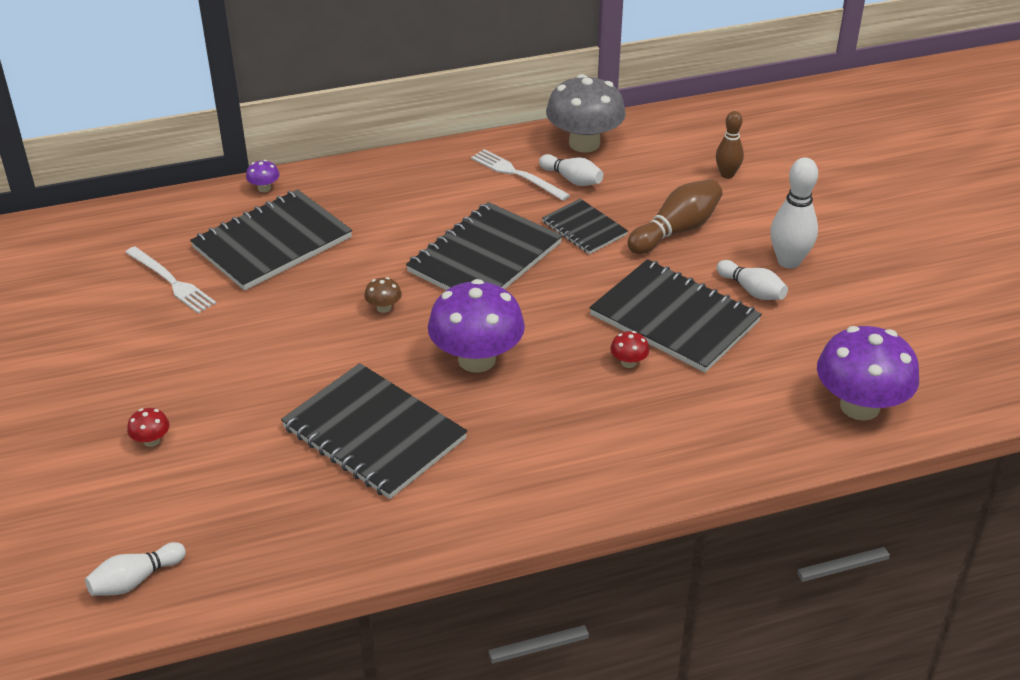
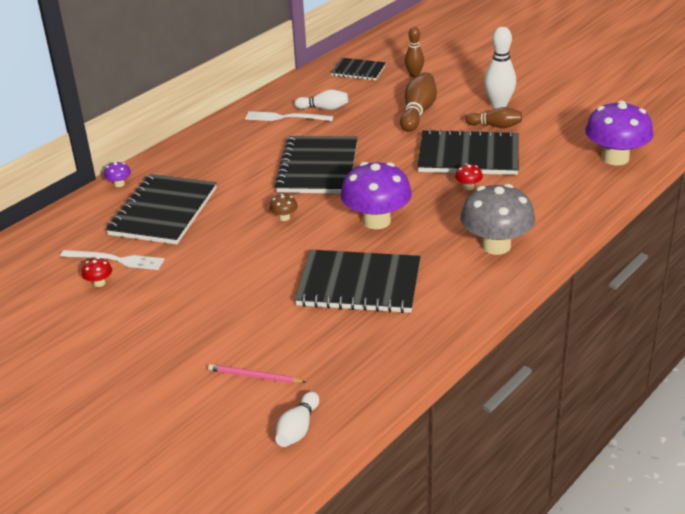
camera: 30 degrees left, 5 degrees down
red mushroom [127,408,170,447] -> red mushroom moved to [82,257,112,287]
black notebook [542,198,628,254] -> black notebook moved to [331,58,386,80]
grey mushroom [546,74,626,153] -> grey mushroom moved to [460,184,535,255]
white bowling pin [717,260,788,300] -> brown bowling pin [465,107,522,128]
none -> pink pencil [208,364,306,383]

